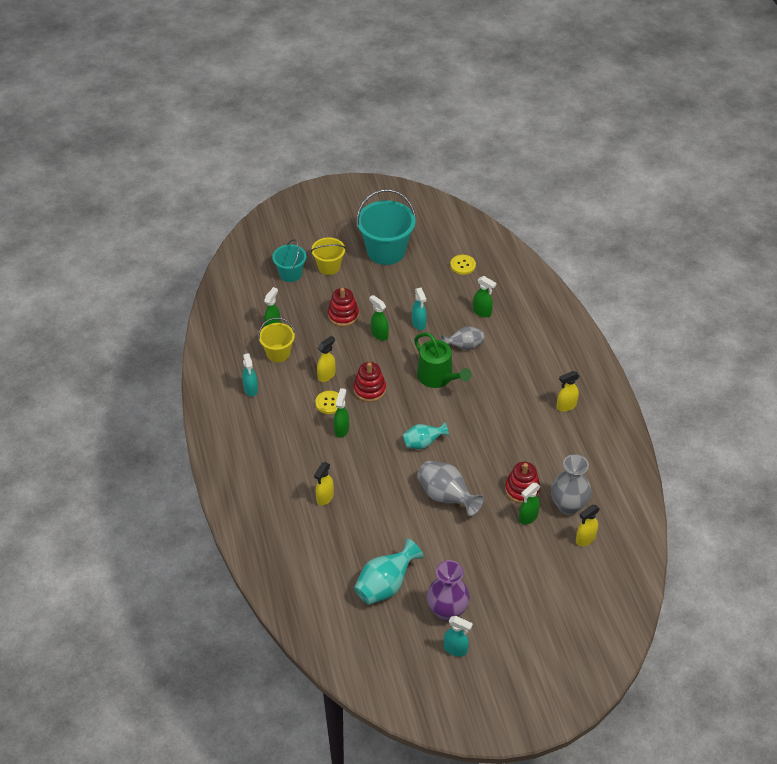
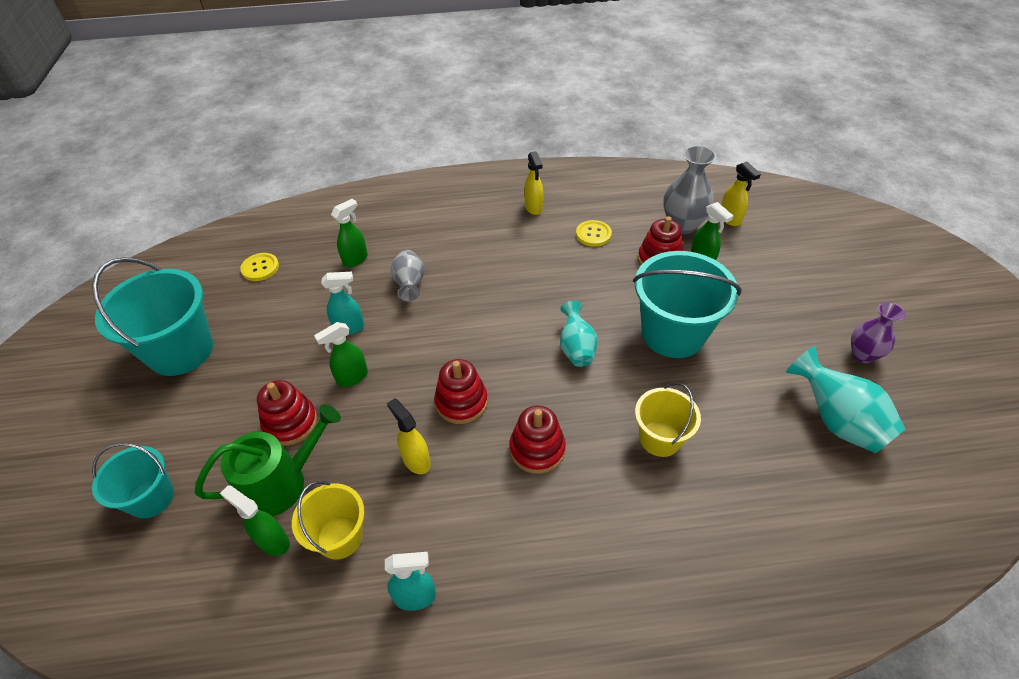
camera: 80 degrees left, 0 degrees up
yellow bucket [311,237,346,275] -> yellow bucket moved to [635,382,701,457]
yellow spray bottle [314,462,334,506] -> none
yellow button [315,391,339,414] -> yellow button moved to [576,220,612,247]
green spray bottle [334,388,349,438] -> red stacking toy [509,405,566,474]
green watering can [414,332,471,388] -> green watering can moved to [195,404,341,516]
grey vase [417,461,484,516] -> turquoise bucket [633,251,742,358]
purple vase [427,560,470,621] -> purple vase [851,302,905,363], size x0.66
turquoise spray bottle [444,616,473,657] -> none

